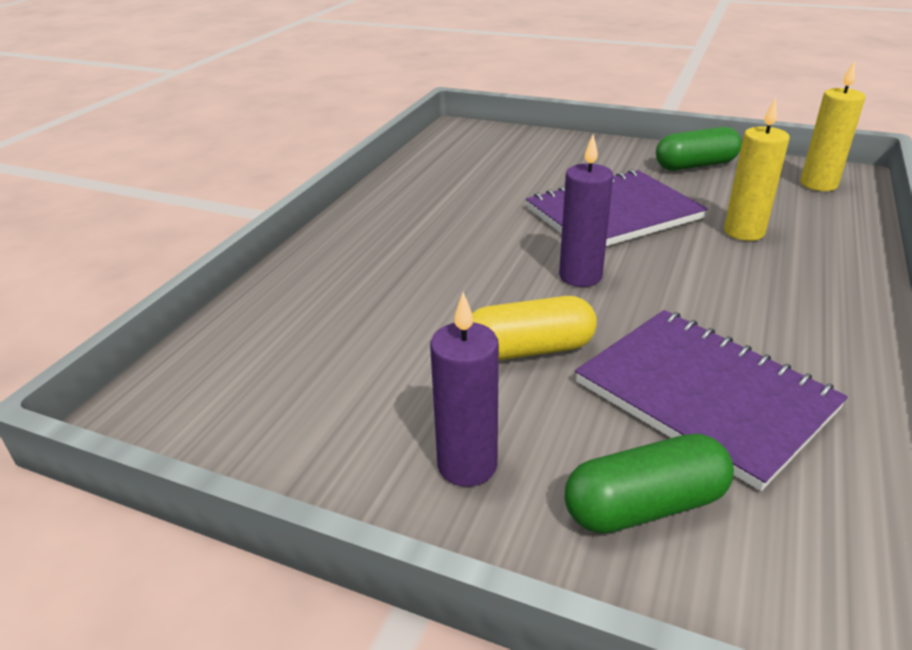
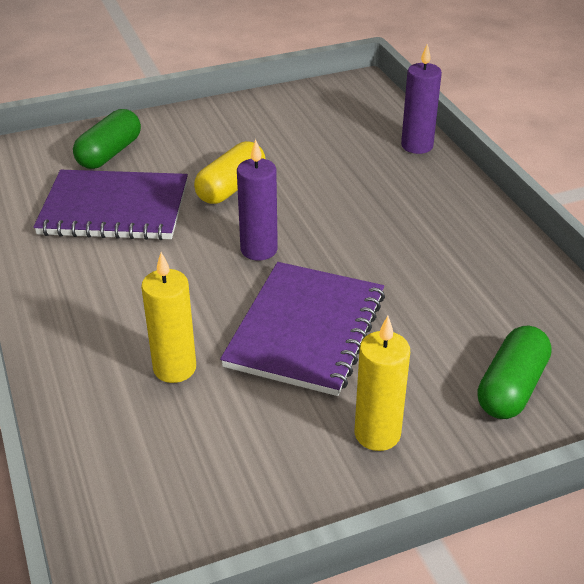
camera: 135 degrees right, 5 degrees up
purple candle [430,292,499,487] -> purple candle moved to [401,43,442,154]
green capsule [656,127,742,171] -> green capsule moved to [477,326,552,419]
yellow candle [800,61,866,191] -> yellow candle moved to [354,316,410,451]

